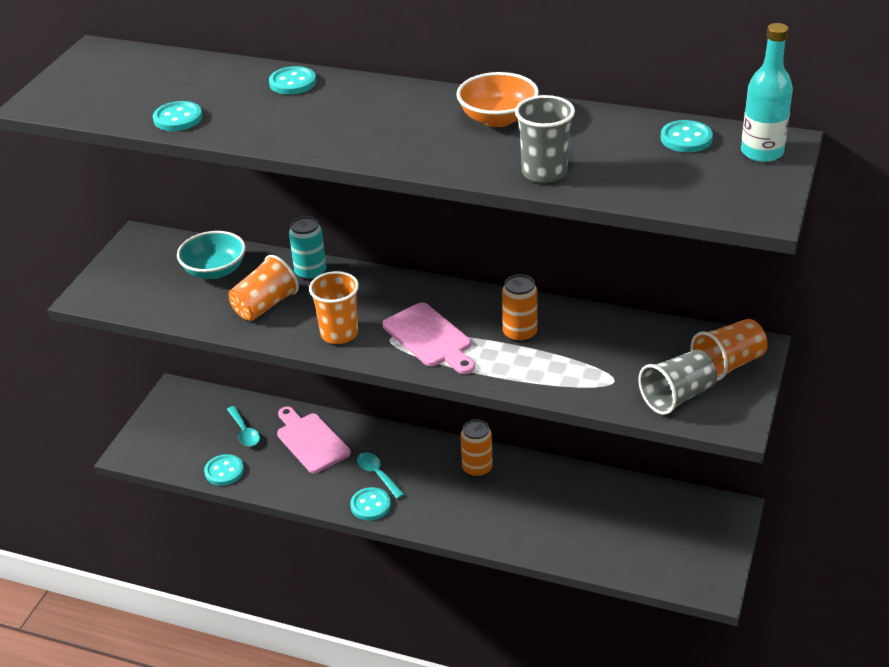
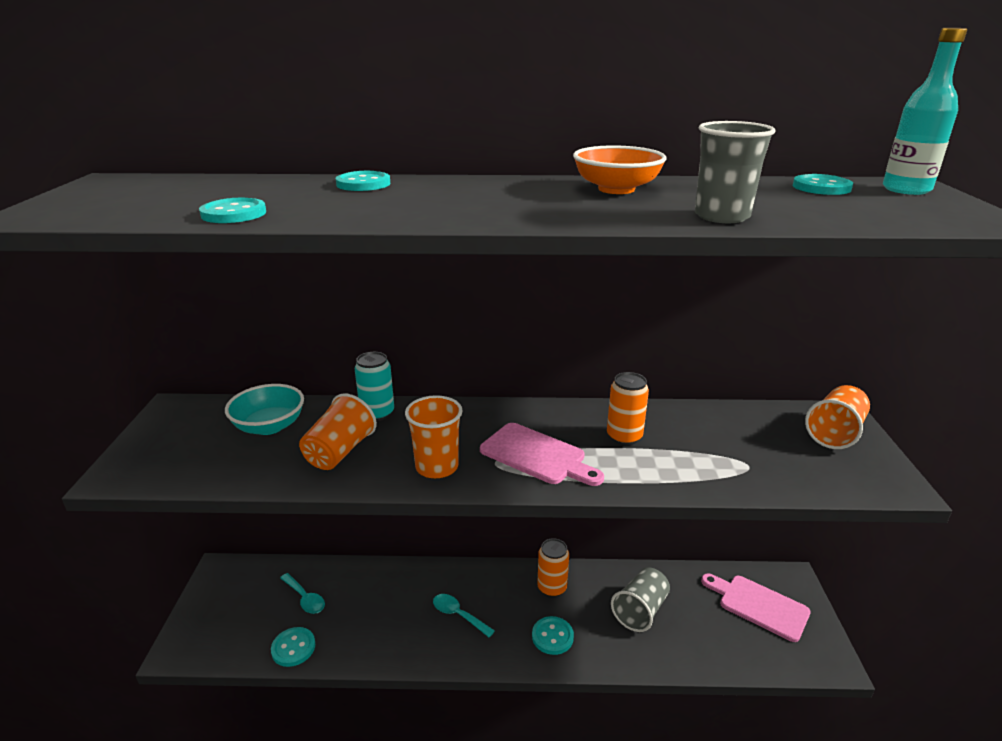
camera: 20 degrees left, 10 degrees down
pink cutting board [277,406,351,473] -> pink cutting board moved to [701,573,811,642]
turquoise button [350,487,391,521] -> turquoise button moved to [532,616,574,655]
grey cup [639,350,717,415] -> grey cup moved to [611,567,670,632]

